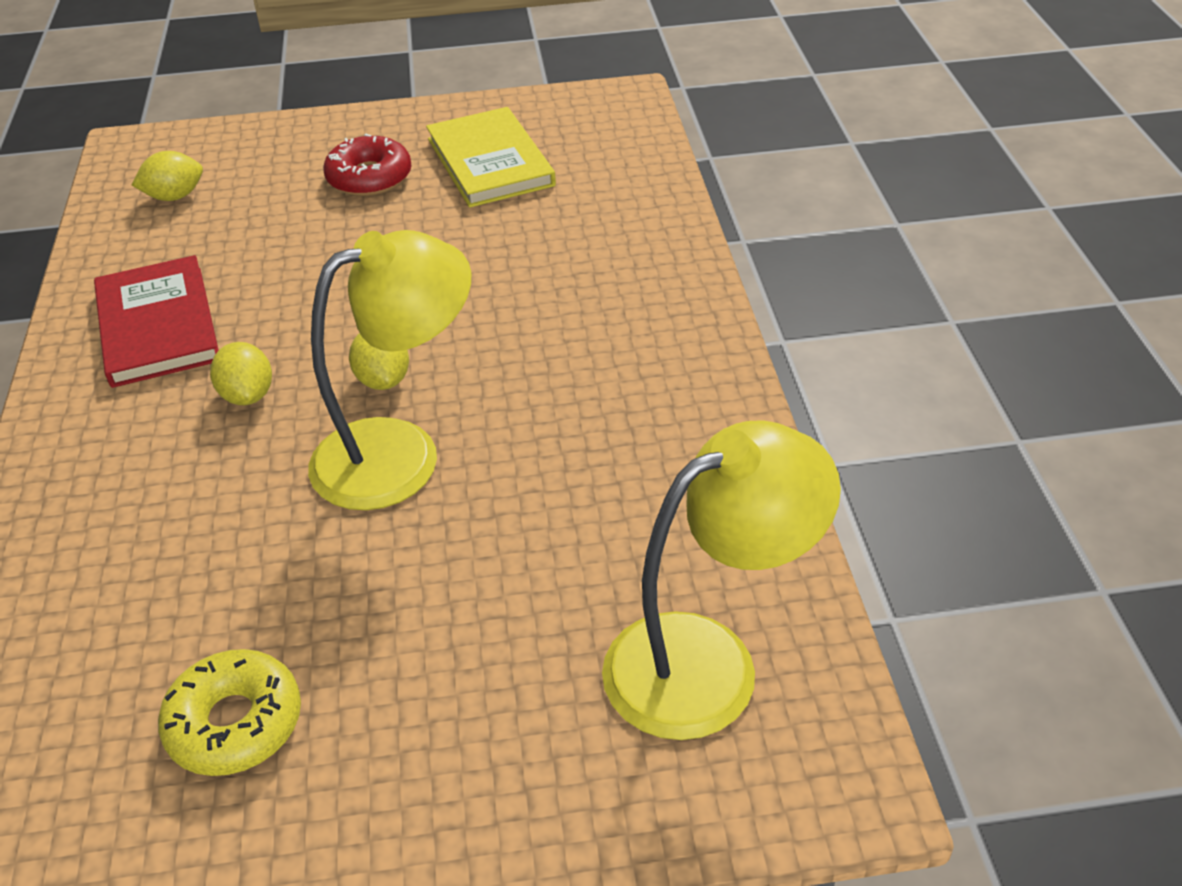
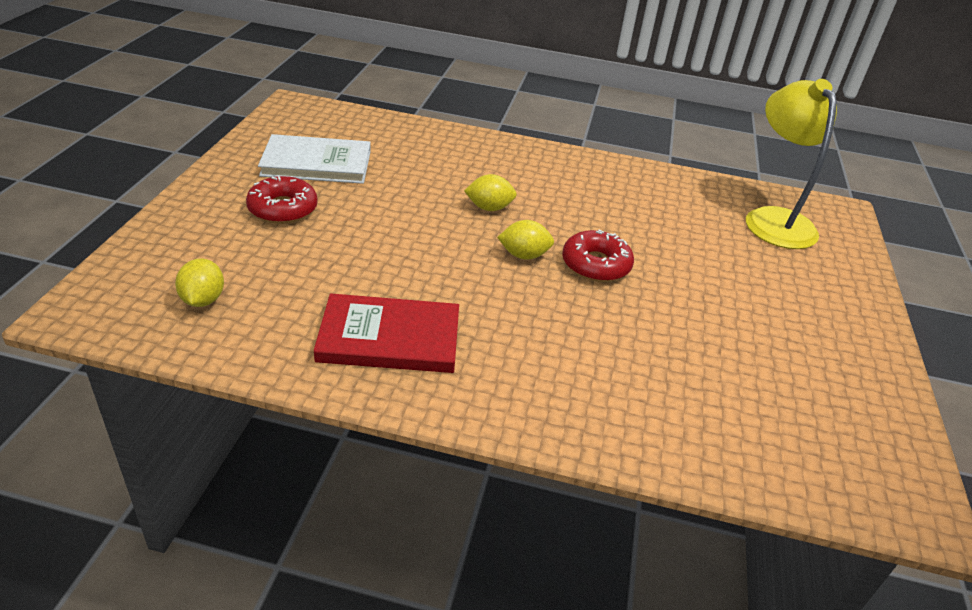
camera: 75 degrees left, 5 degrees down
yellow donut [158,649,301,776] -> none
yellow lemon [210,342,272,405] -> yellow lemon moved to [464,174,517,211]
yellow lamp [308,230,471,510] -> red donut [562,230,634,282]
yellow book [426,107,556,207] -> white book [258,134,371,184]

